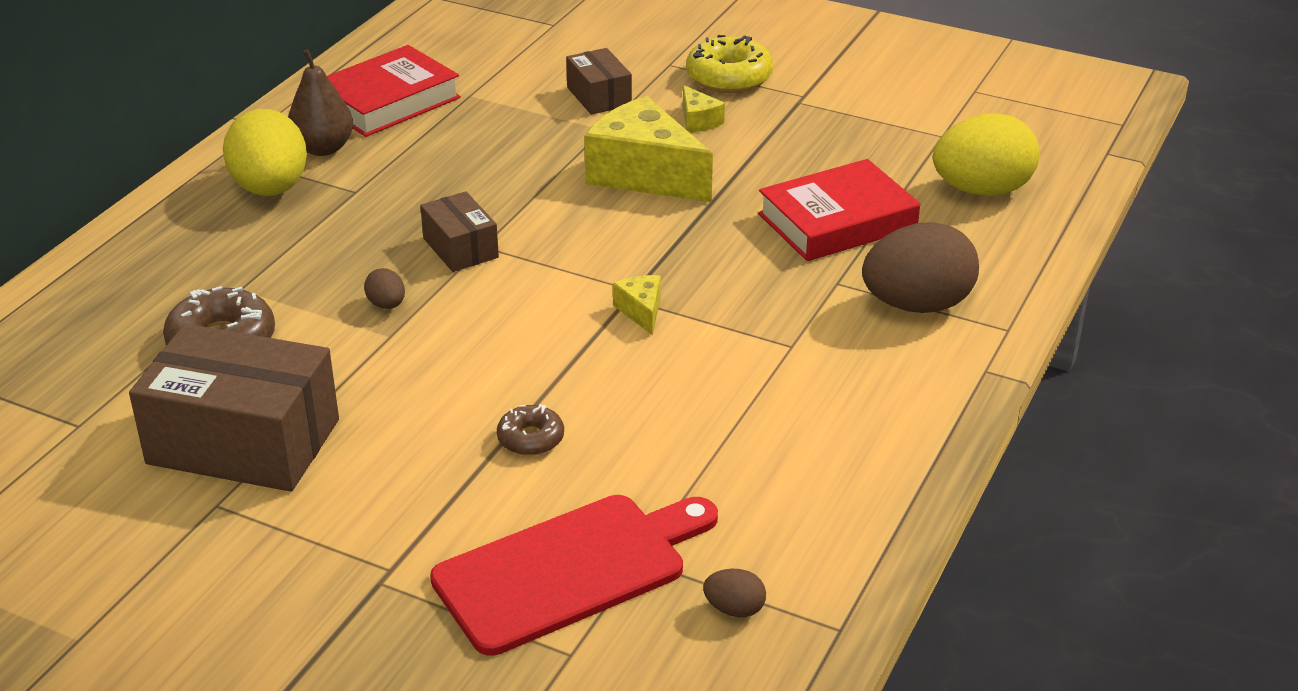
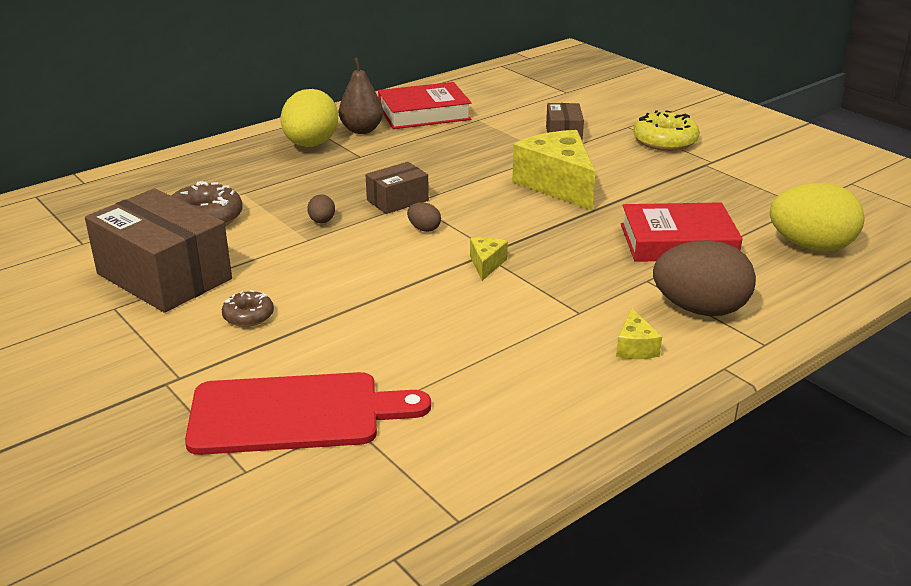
camera: 25 degrees right, 5 degrees down
brown box [420,191,499,272] -> brown box turned 60 degrees clockwise [366,162,429,214]
brown donut [497,404,564,456] -> brown donut moved to [222,290,274,327]
yellow cheese [683,85,725,133] -> yellow cheese moved to [616,308,662,359]
brown egg [703,569,766,617] -> brown egg moved to [407,202,441,232]

